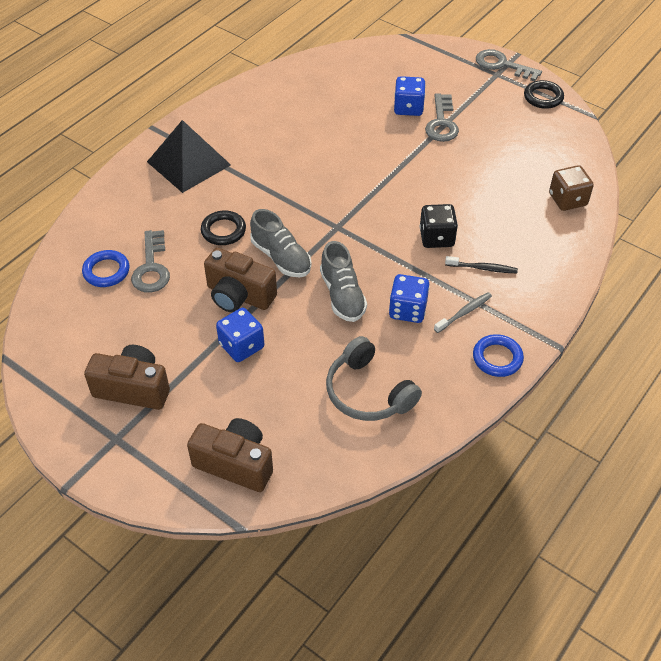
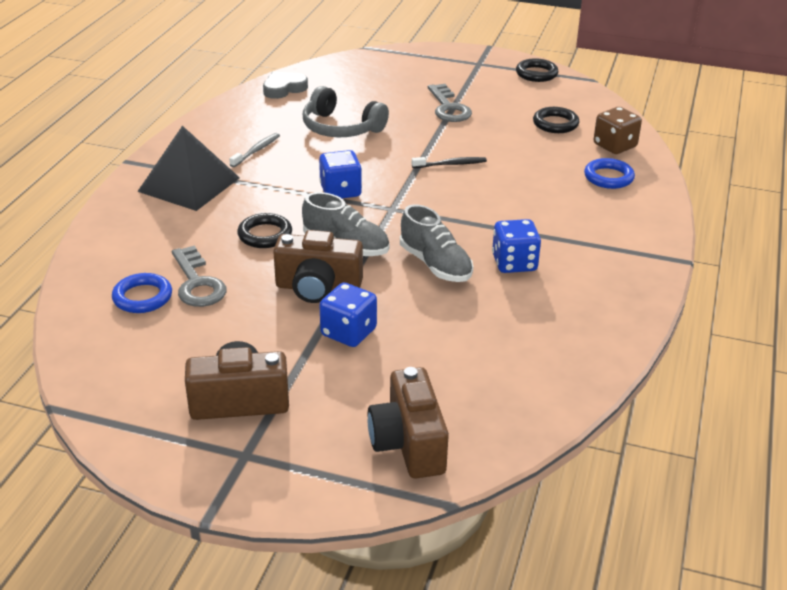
camera: 20 degrees left, 15 degrees down
brown camera [187,418,273,492] -> brown camera turned 105 degrees counterclockwise [368,367,449,478]
grey headphones [326,336,422,421] -> grey headphones moved to [303,86,389,137]
blue dice [394,76,426,116] -> blue dice moved to [319,150,362,198]
black dice [420,204,458,248] -> none
grey toothbrush [434,292,492,333] -> grey toothbrush moved to [229,133,280,167]
black toothbrush [445,256,518,273] -> black toothbrush moved to [412,157,487,168]
blue ring [473,334,524,377] -> blue ring moved to [584,158,635,189]
grey key [476,49,542,81] -> none
none -> grey heart [263,72,308,99]
none -> black ring [533,107,579,133]

